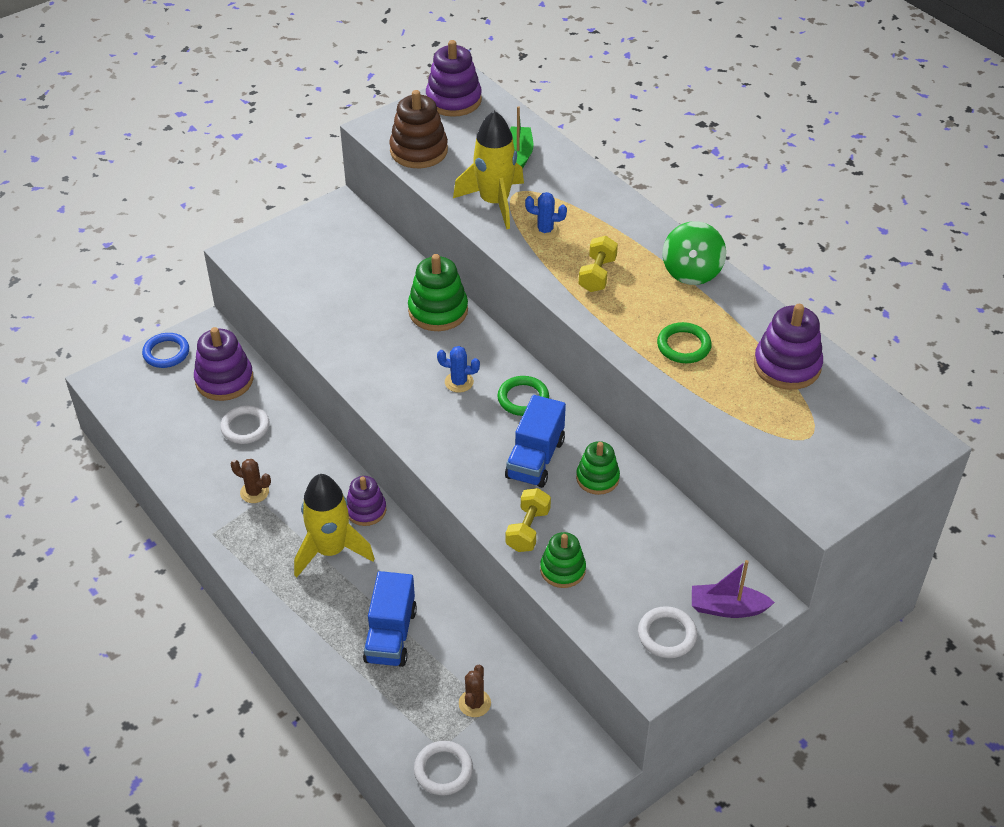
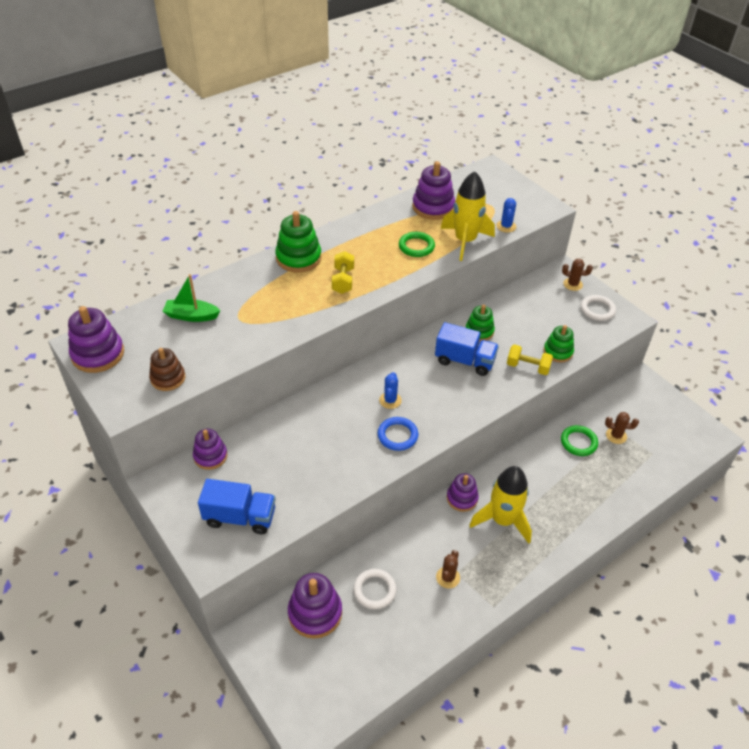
camera: 90 degrees left, 0 degrees up
blue ring [142,333,189,368] -> blue ring moved to [378,417,418,451]
blue truck [363,571,417,667] -> blue truck moved to [198,479,276,534]
brown stacking toy [389,90,448,168] -> brown stacking toy [149,348,185,391], size x0.65
green stacking toy [408,254,468,331] -> green stacking toy moved to [275,211,322,273]
white ring [414,741,473,795] -> none
yellow rocket [453,110,524,229] -> yellow rocket moved to [441,171,495,261]
green ring [497,376,549,416] -> green ring moved to [561,425,598,456]
blue cactus [525,192,567,240] -> blue cactus moved to [496,198,516,233]
yellow dumbbell [579,236,618,292] -> yellow dumbbell turned 75 degrees clockwise [332,251,354,294]
green spinning top [663,221,726,285] -> none
purple boat [692,560,775,618] -> brown cactus [562,259,593,291]
none -> purple stacking toy [193,429,227,470]

